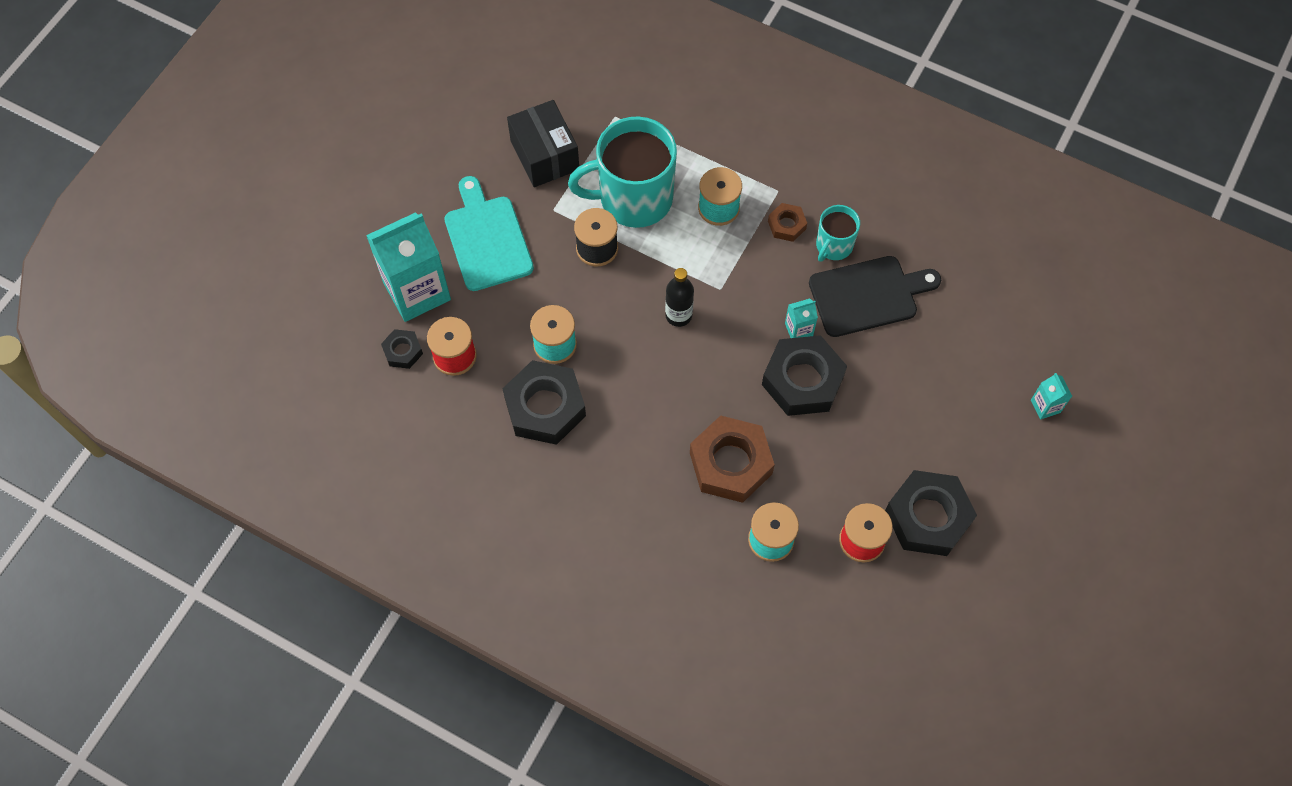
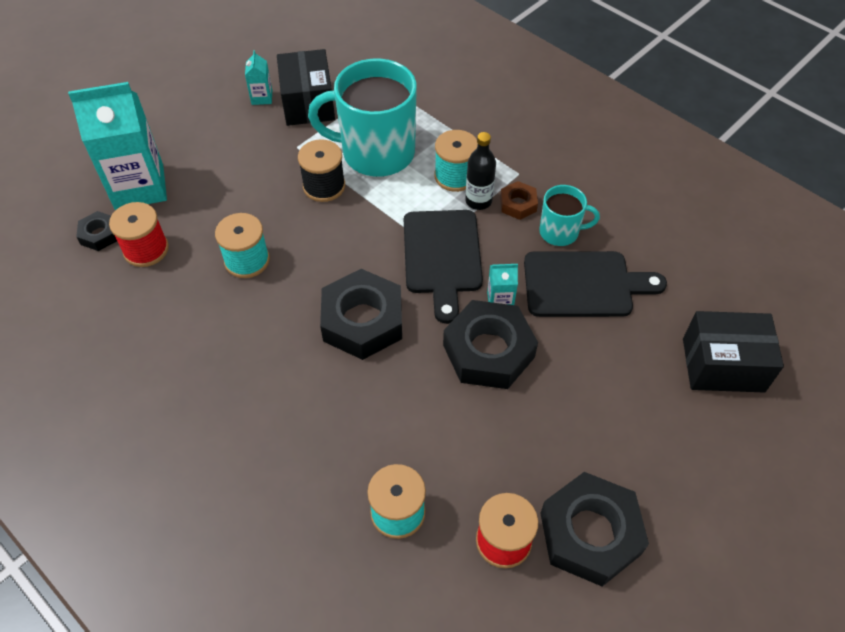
camera: 15 degrees right, 10 degrees down
turquoise cutting board [444,176,534,291] -> none
black nut [502,360,586,445] -> black nut moved to [320,269,402,360]
black bottle [665,268,694,327] -> black bottle moved to [465,132,496,210]
brown nut [690,415,775,503] -> none
turquoise mug [816,205,860,262] -> turquoise mug turned 135 degrees counterclockwise [539,185,600,246]
turquoise carton [1031,373,1072,419] -> turquoise carton moved to [245,50,272,105]
none -> black cutting board [404,210,483,324]
none -> black box [683,311,784,393]

